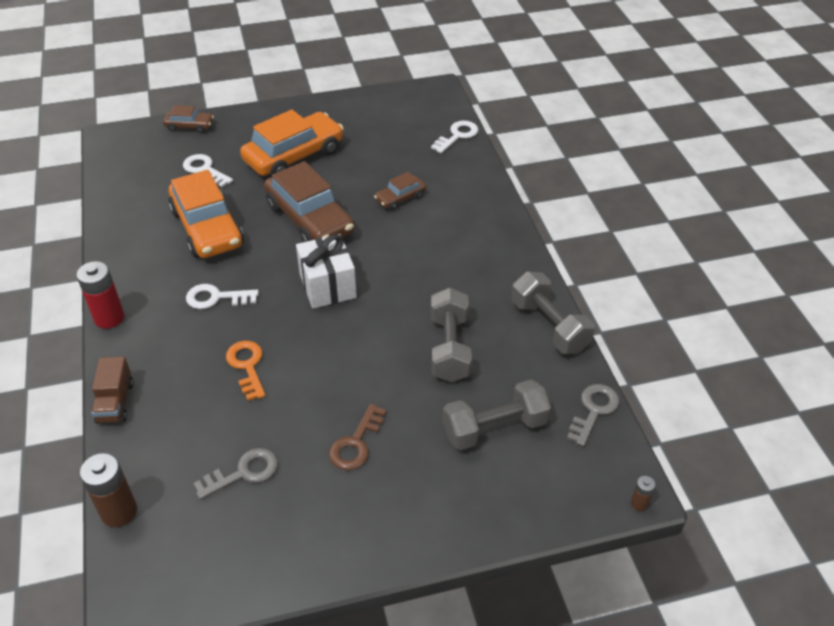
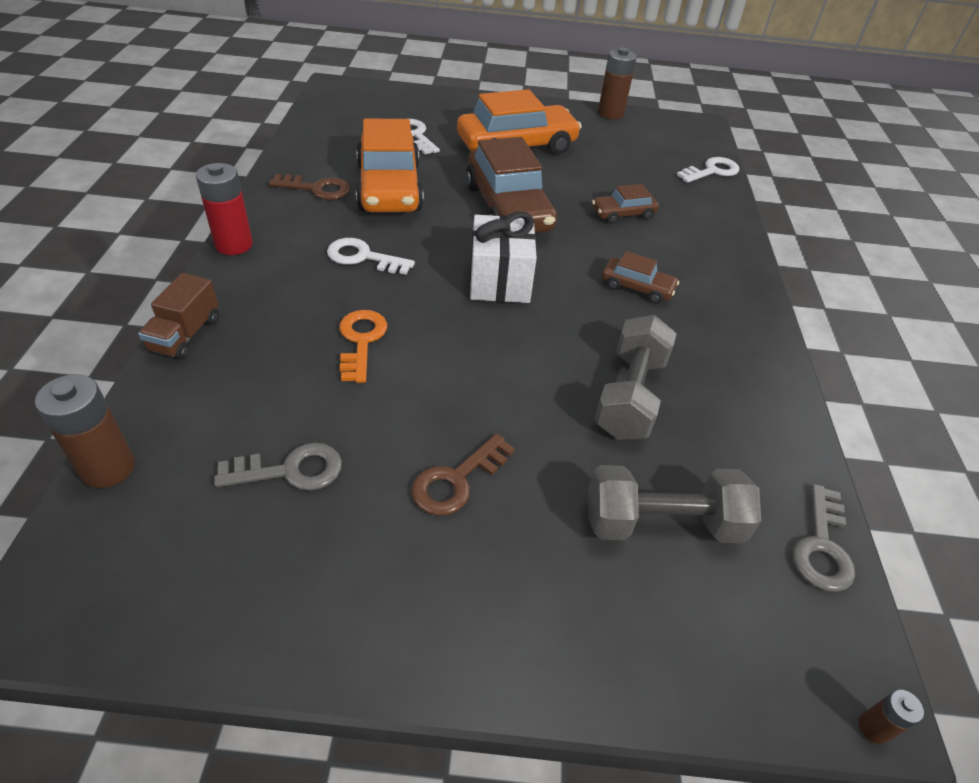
camera: 15 degrees right, 0 degrees up
brown car [163,105,214,133] -> brown car moved to [602,251,679,304]
grey dumbbell [512,272,595,354] -> none
grey key [567,384,619,447] -> grey key turned 150 degrees clockwise [793,484,855,592]
none -> brown key [269,174,350,200]
none -> brown battery [598,48,637,119]

